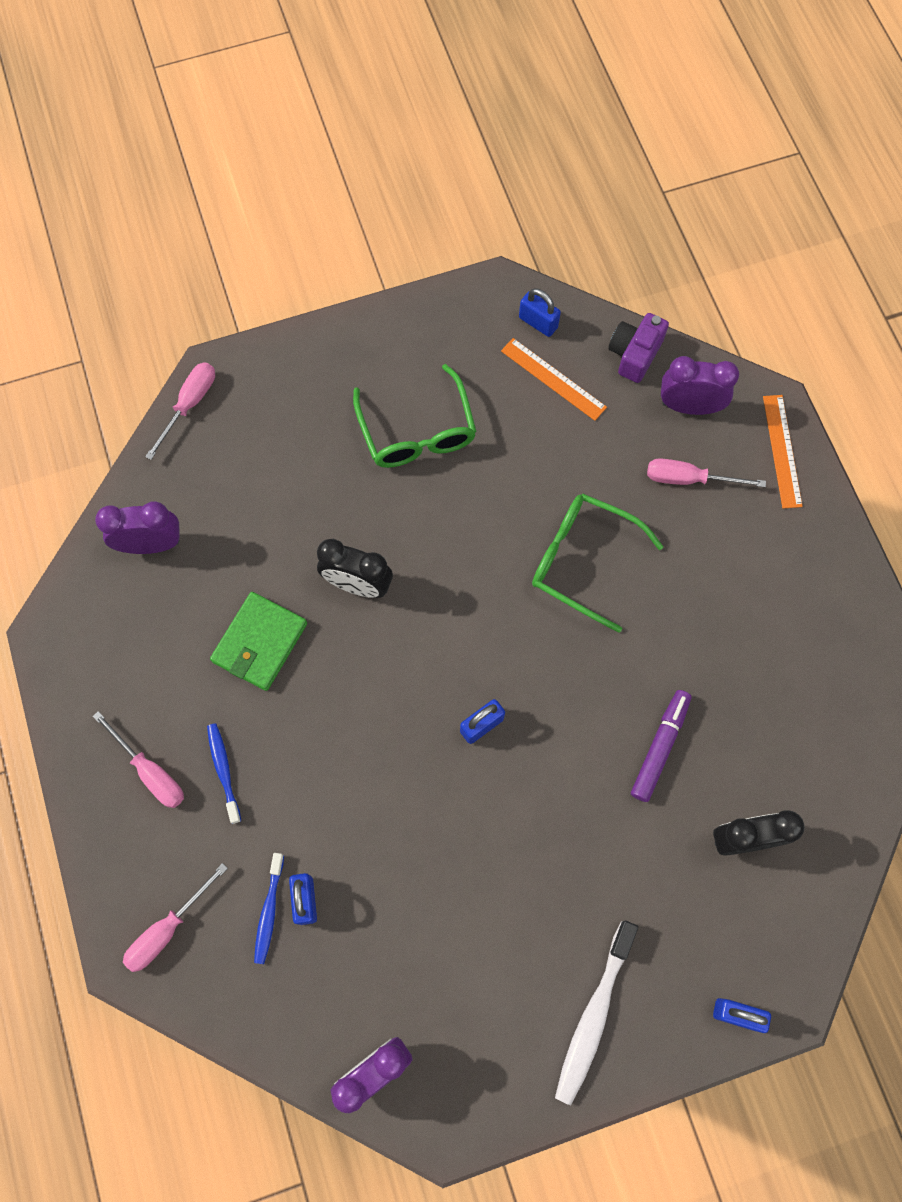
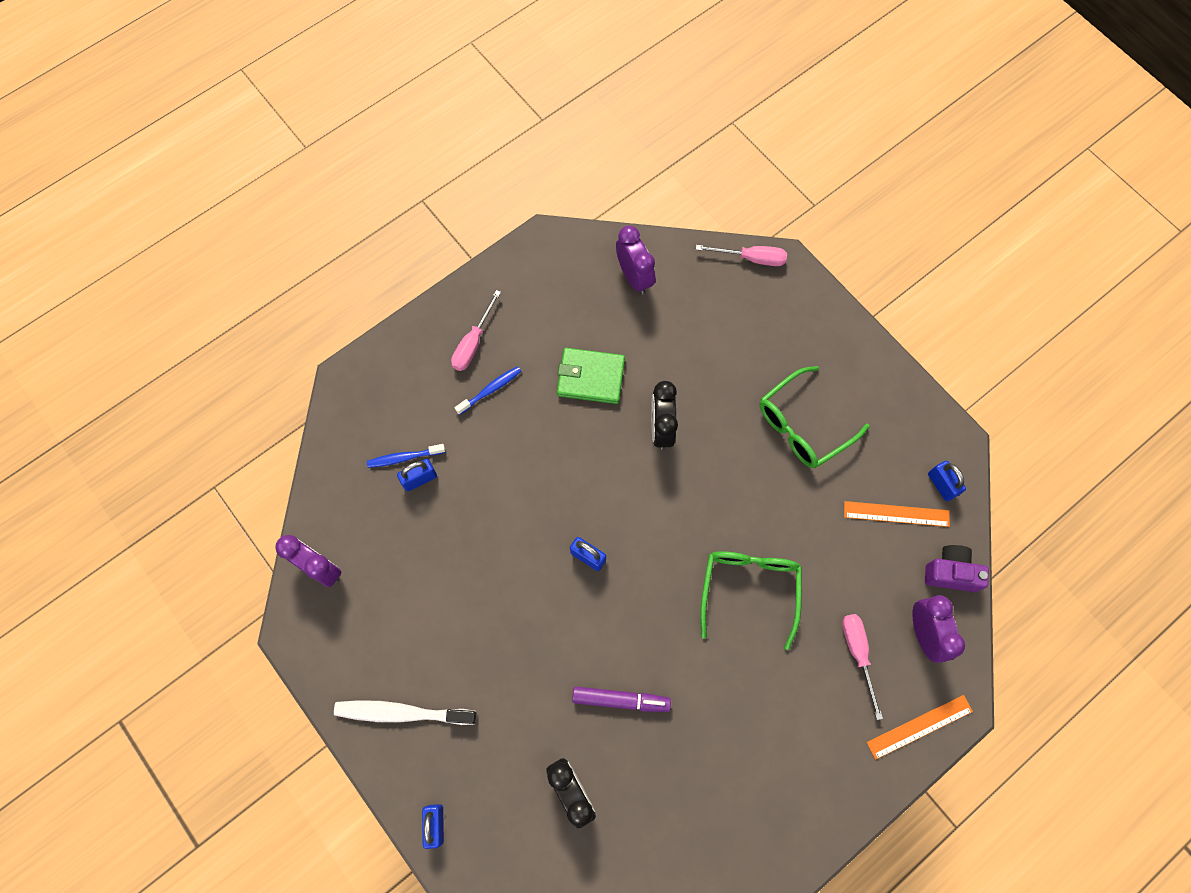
camera: 70 degrees right, 0 degrees up
pink screwdriver [123,863,228,972] -> none
orange ruler [501,338,607,421] -> orange ruler turned 75 degrees clockwise [844,501,950,527]
blue padlock [519,288,561,337] -> blue padlock turned 45 degrees counterclockwise [928,461,966,501]

